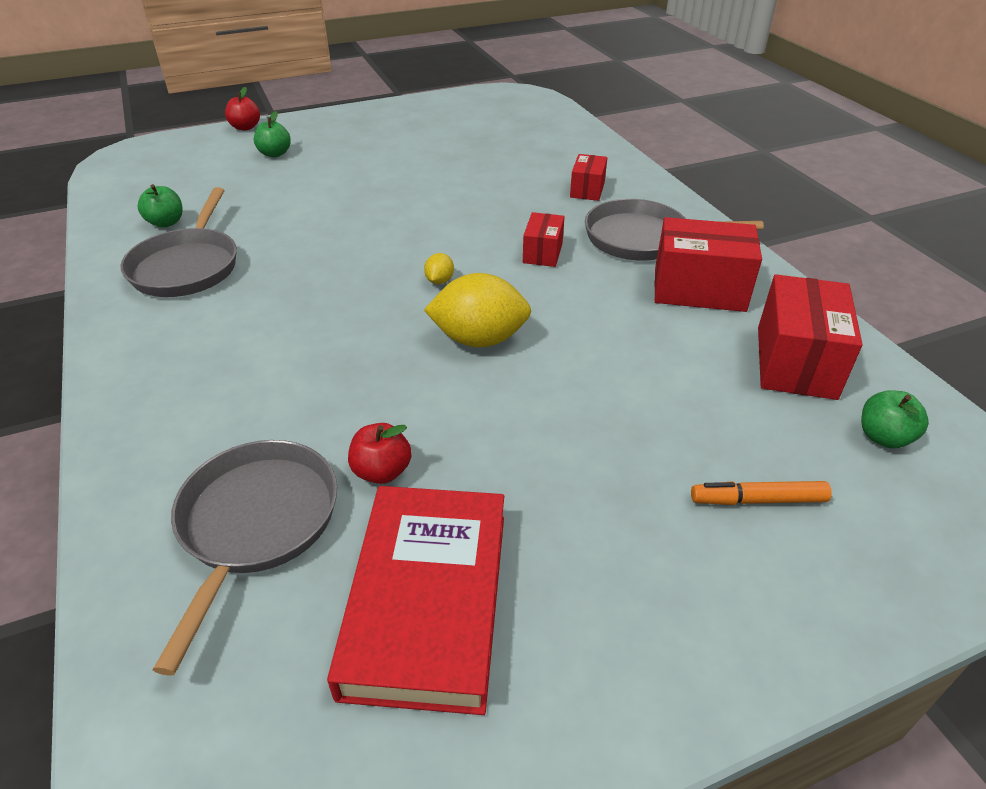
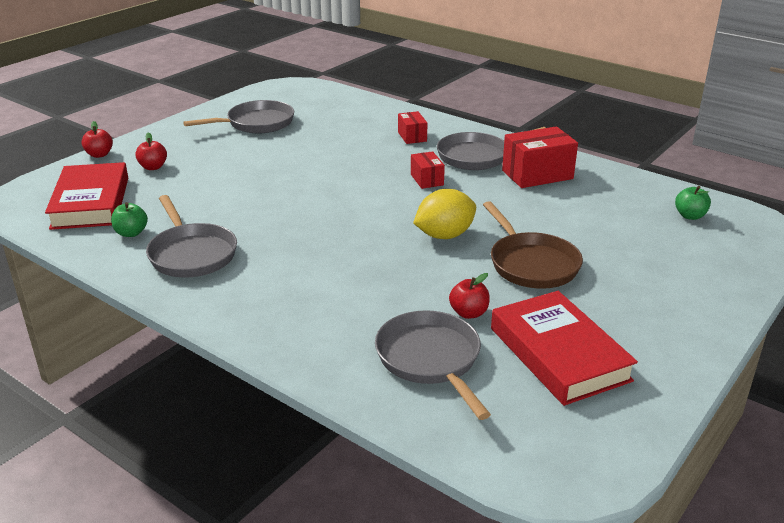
camera: 30 degrees left, 10 degrees down
green apple [254,111,291,157] -> red apple [135,132,167,170]
yellow lemon [424,253,454,284] -> none
orange marker [691,481,832,505] -> none
red box [758,274,863,400] -> none
none -> red book [45,162,128,230]
none -> grey pan [183,100,294,133]
none -> brown pan [483,201,583,289]

